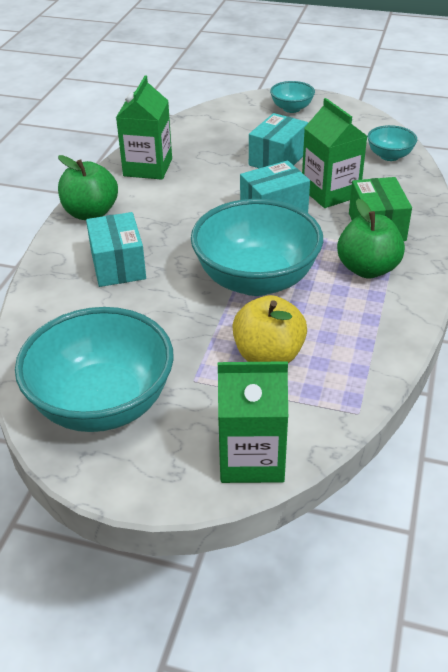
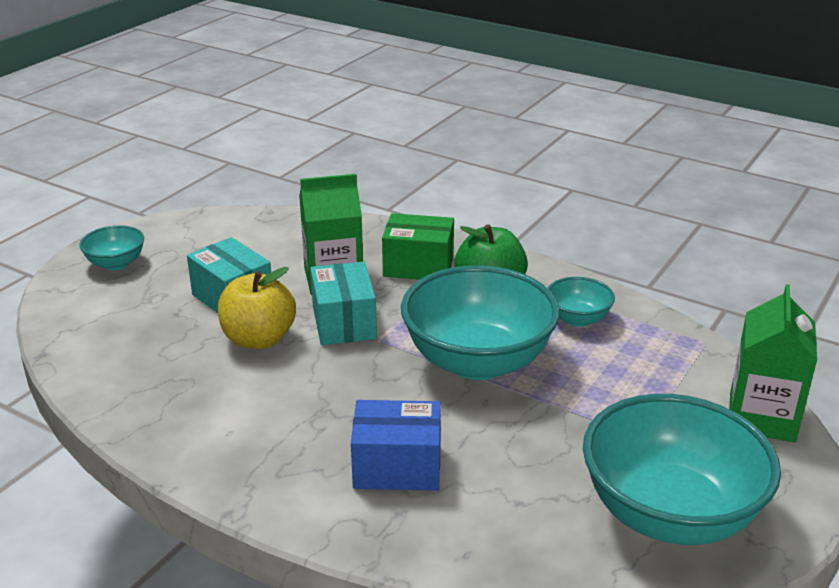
camera: 75 degrees left, 10 degrees down
green apple [58,155,118,220] -> none
turquoise box [86,212,146,287] -> blue box [351,400,441,491]
green carton [116,75,172,180] -> none
yellow apple [232,295,307,363] -> yellow apple moved to [218,267,296,349]
turquoise bowl [367,125,417,161] -> turquoise bowl moved to [548,277,615,327]

